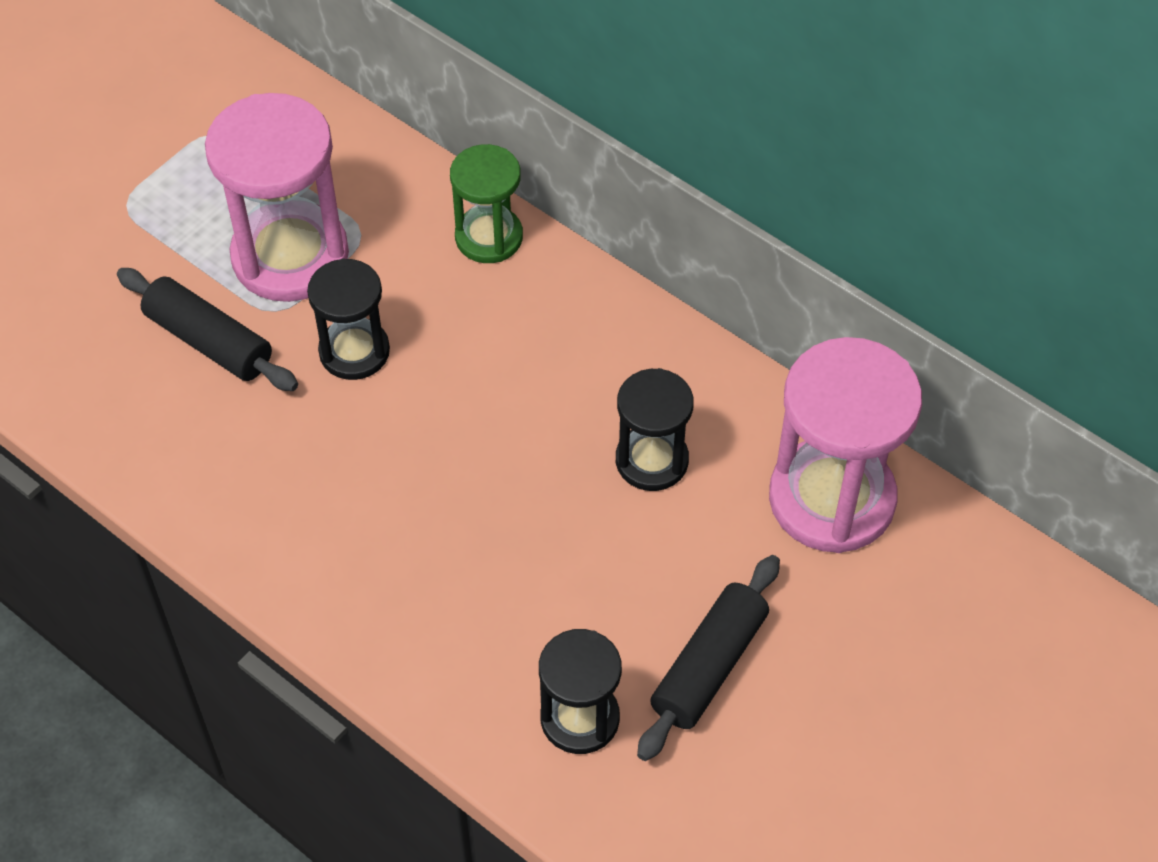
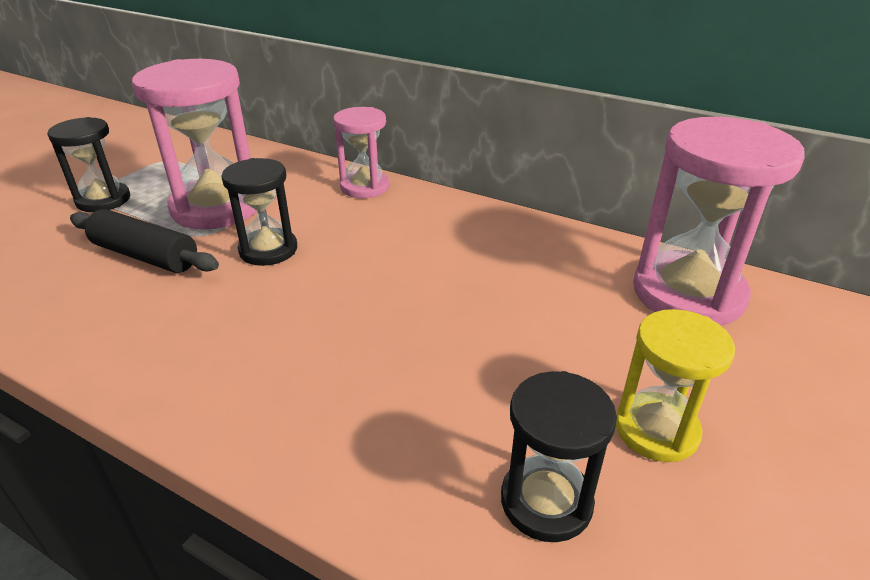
camera: 10 degrees left, 20 degrees down
green hourglass [450,144,523,263] -> pink hourglass [333,107,389,198]
black hourglass [616,368,694,491] -> black hourglass moved to [47,117,130,212]
black rolling pin [637,555,780,761] -> yellow hourglass [616,309,735,462]

